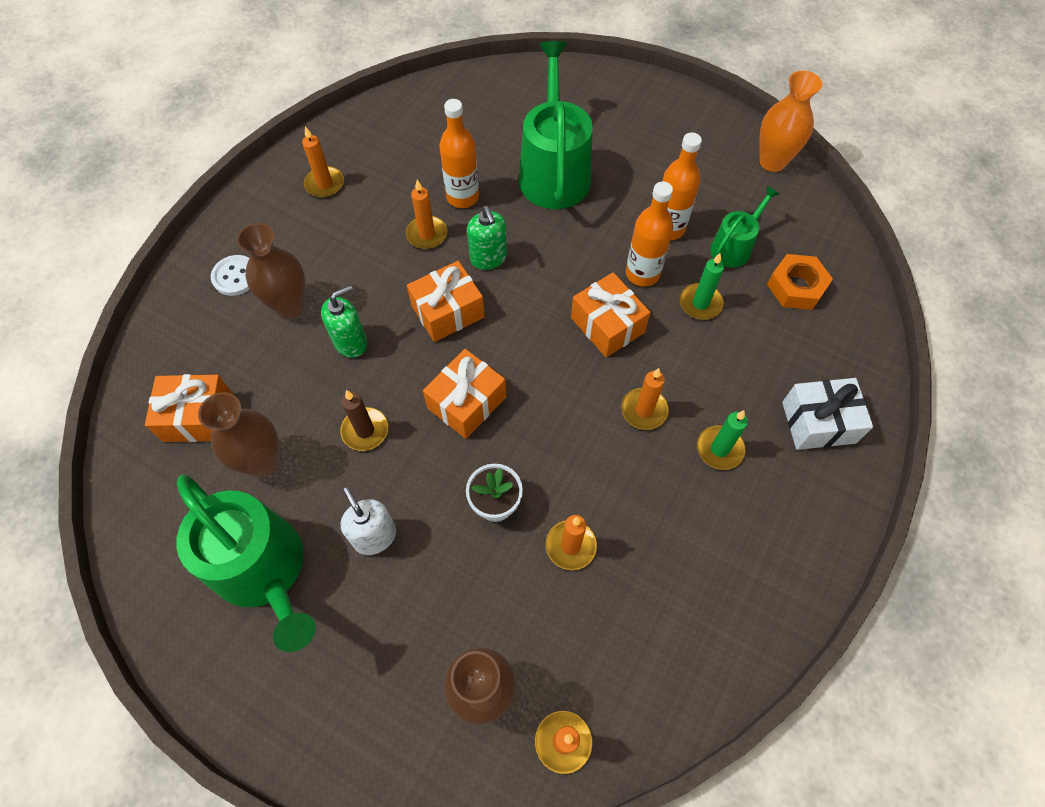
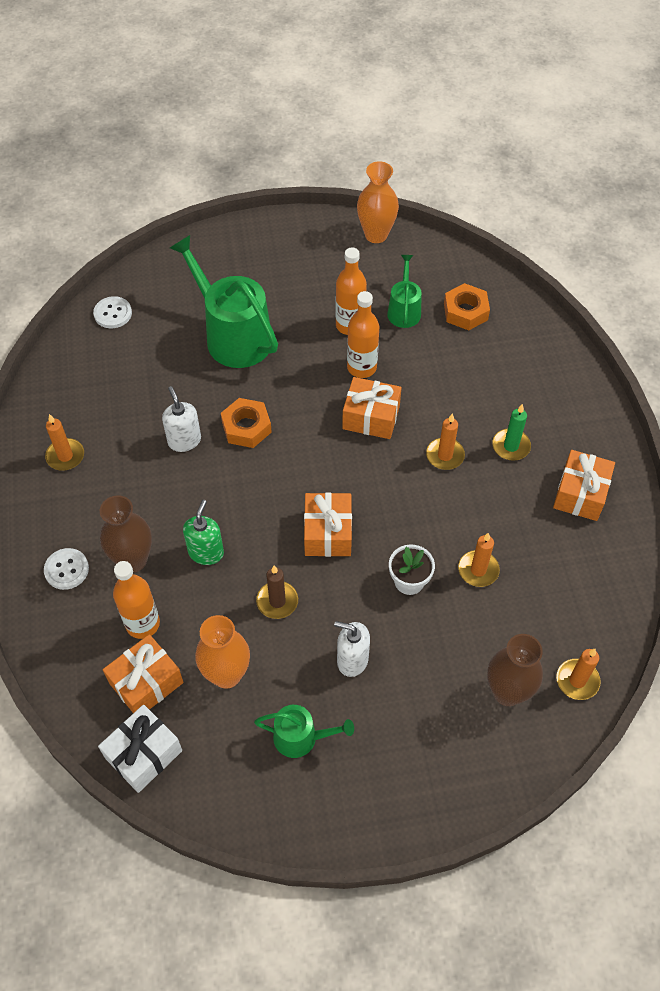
camera: 40 degrees left, 5 degrees down
green watering can [176,475,316,652] -> green watering can [254,705,354,758], size x0.52
brown vase [198,392,279,477] -> orange vase [195,615,250,689]
orange candle [406,180,447,249] -> white soap dispenser [162,386,201,452]
orange gift [407,261,485,342] -> orange gift moved to [553,450,615,521]
orange bottle [439,99,479,208] -> orange bottle moved to [113,561,160,639]
green soap dispenser [467,206,507,270] -> orange nut [221,398,272,448]
green candle [680,253,724,320] -> none
white gift [782,378,873,450] -> white gift moved to [98,705,182,793]
none -> white button [93,296,132,328]

